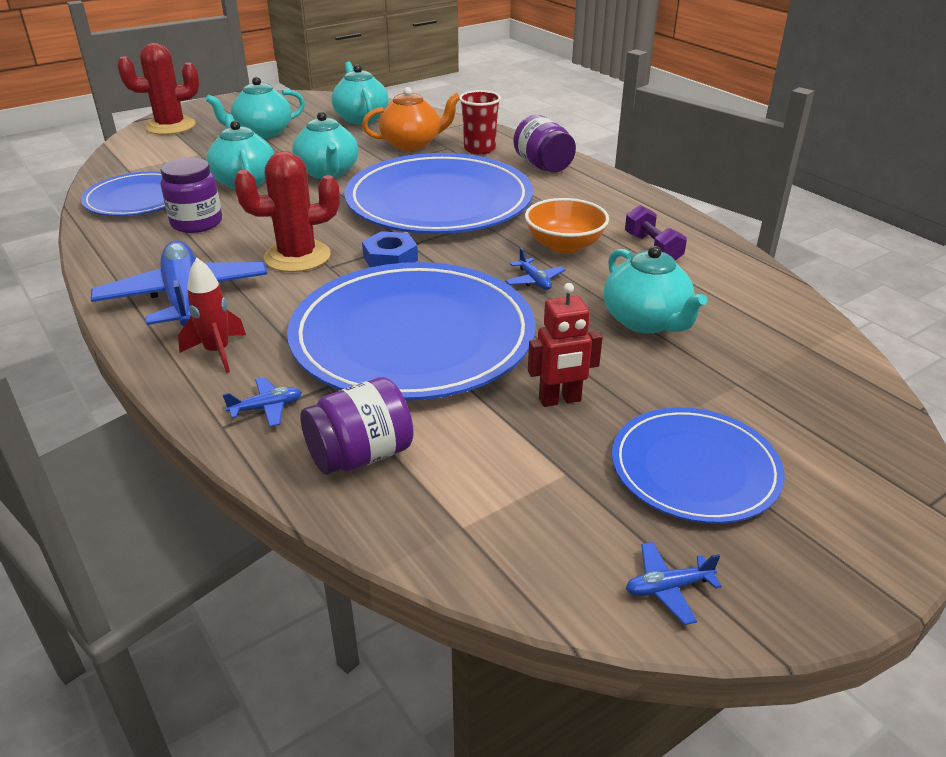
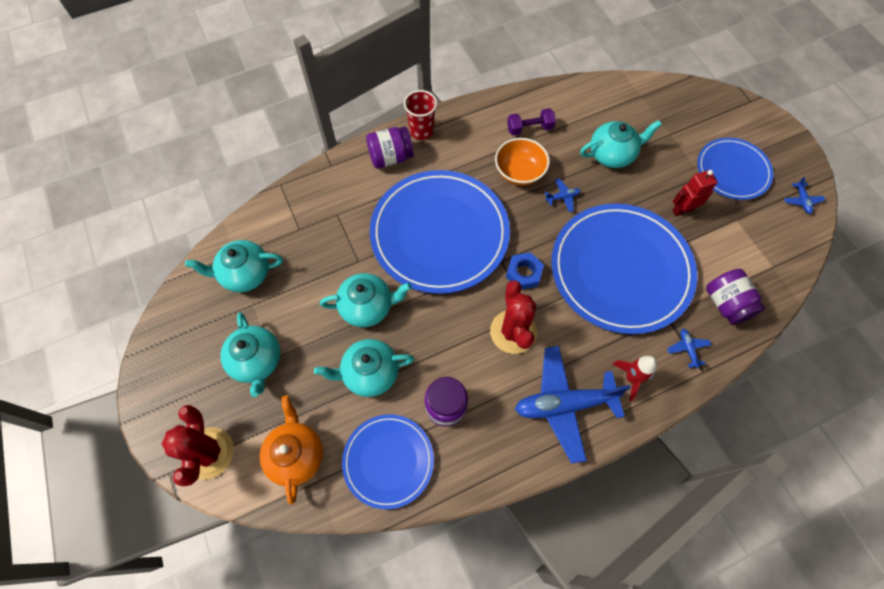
camera: 80 degrees left, 30 degrees up
orange teapot [362,87,459,151] -> orange teapot moved to [260,395,323,505]
red cup [459,90,501,154] -> red cup moved to [404,90,437,140]
red robot [528,283,603,407] -> red robot turned 105 degrees counterclockwise [672,170,717,216]

